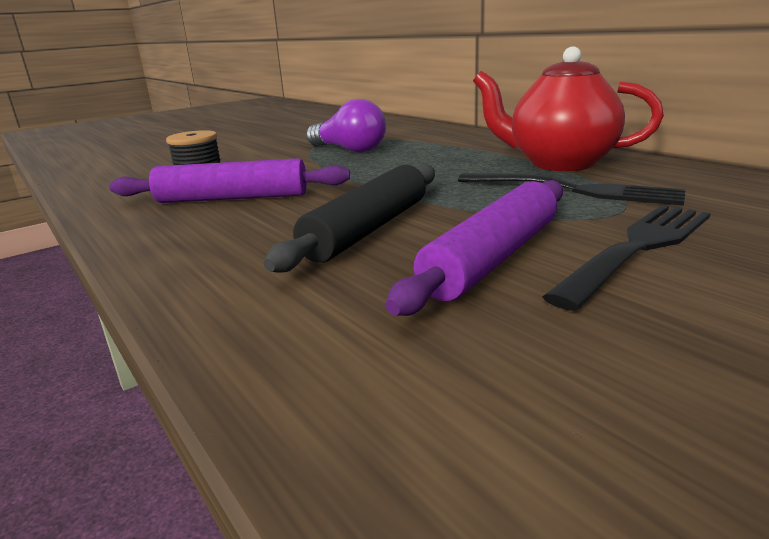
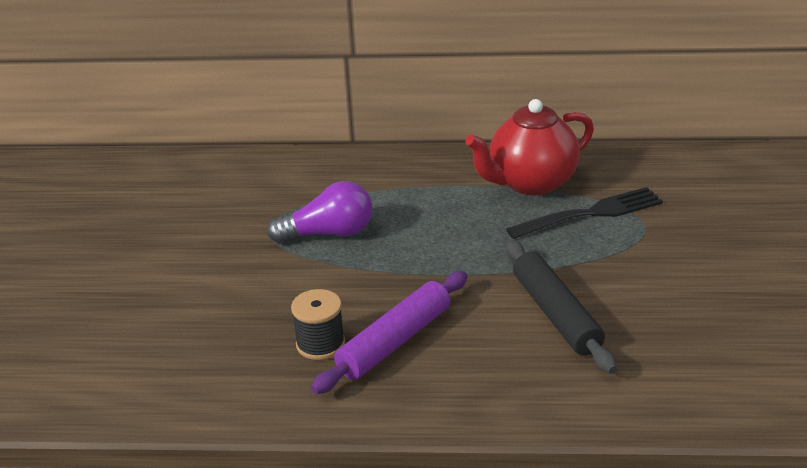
camera: 50 degrees left, 10 degrees up
purple rolling pin [386,180,563,316] -> none
black fork [542,205,711,311] -> none

